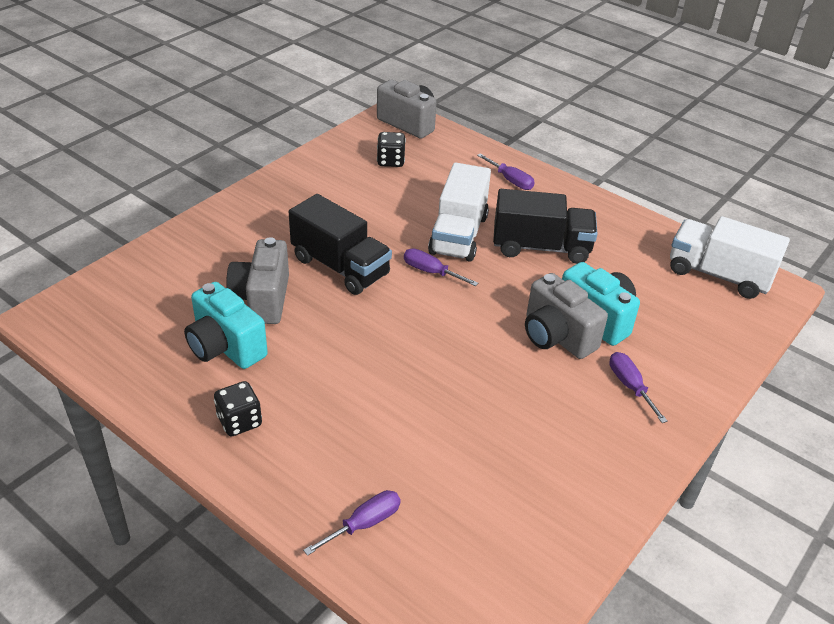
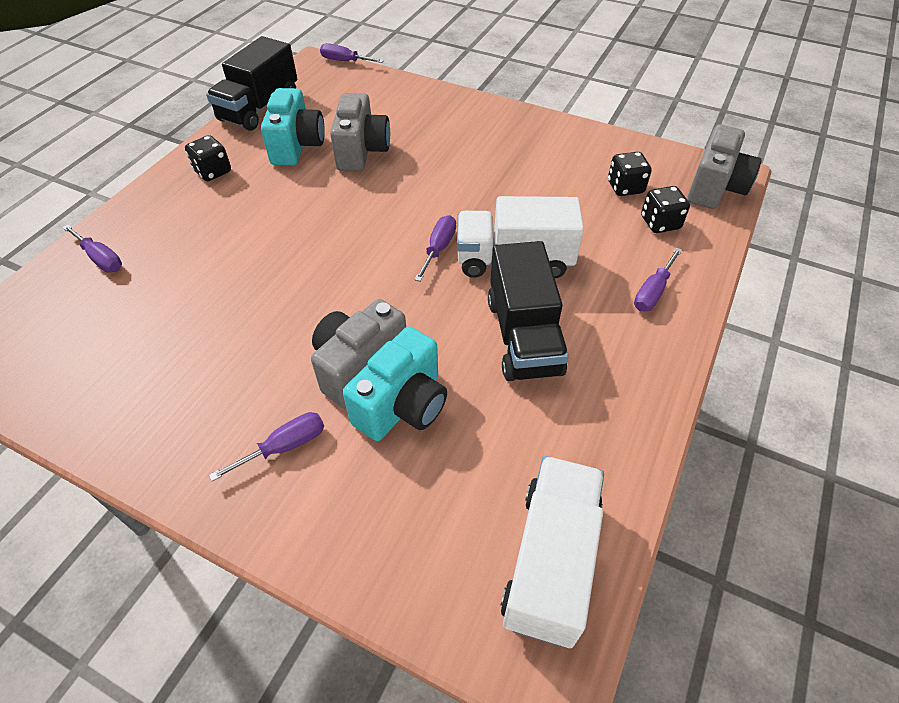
camera: 80 degrees right, 10 degrees up
turquoise camera [184,282,268,369] -> turquoise camera turned 150 degrees clockwise [261,88,325,166]
grey camera [226,237,289,324] -> grey camera turned 105 degrees clockwise [330,93,390,171]
black truck [289,194,392,295] -> black truck moved to [206,36,297,131]
none -> purple screwdriver [320,43,384,63]
none -> black dice [641,186,690,233]

